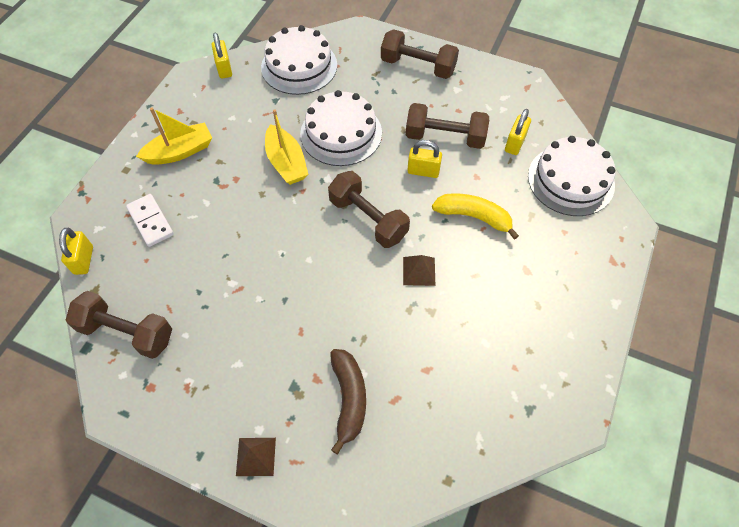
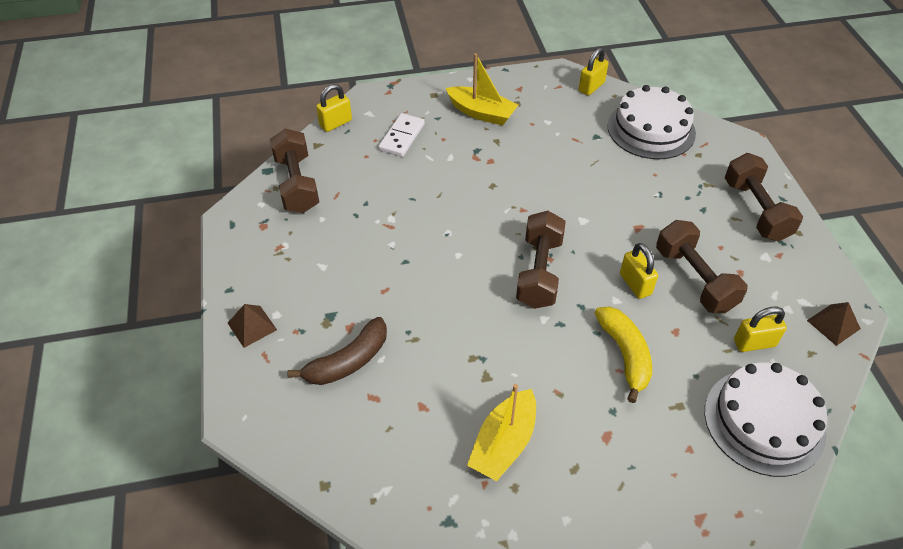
camera: 55 degrees right, 10 degrees down
yellow boat [265,109,308,185] -> yellow boat moved to [467,384,536,481]
white cake [300,90,382,166] -> none
brown pyramid [403,255,436,286] -> brown pyramid moved to [807,302,861,346]

